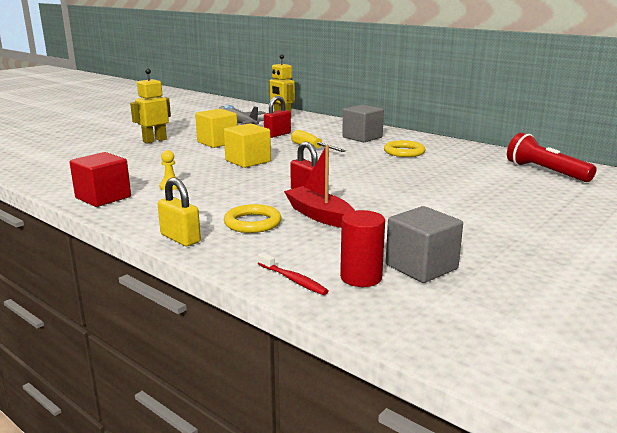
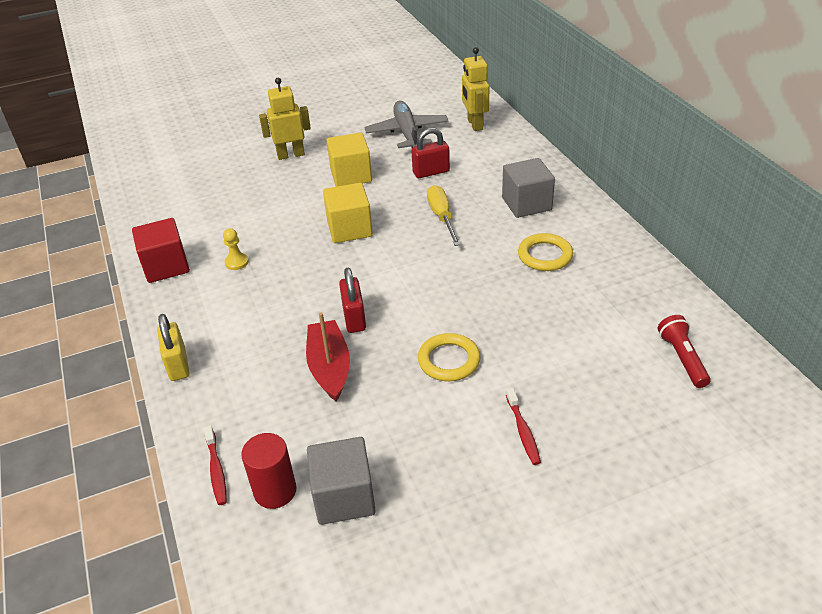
camera: 30 degrees right, 20 degrees up
yellow ring [224,204,282,233] -> yellow ring moved to [418,333,481,381]
red flashlight [507,133,596,182] -> red flashlight [658,315,711,388], size x0.66
none -> red toothbrush [506,388,541,465]

